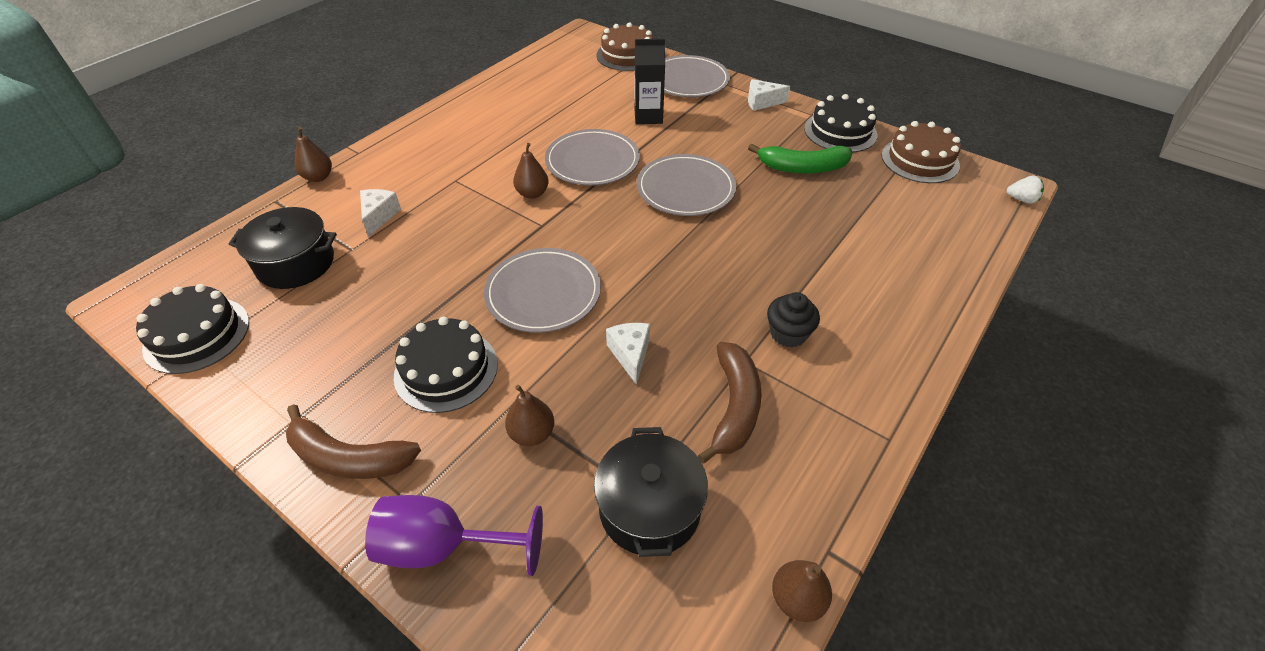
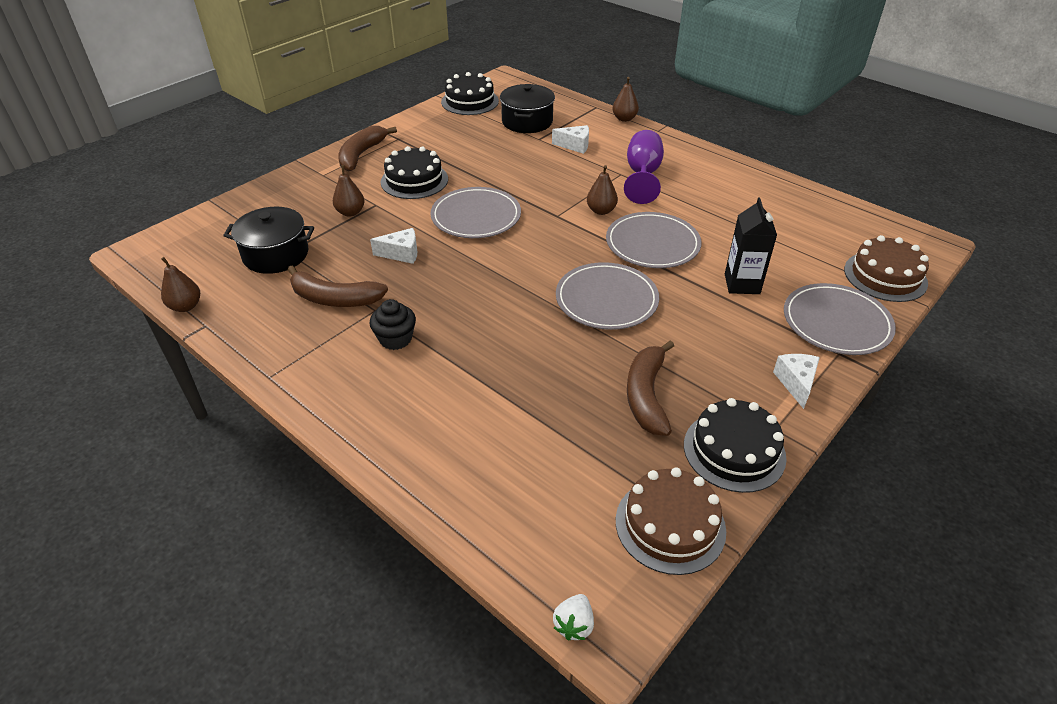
camera: 95 degrees right, 5 degrees down
purple goblet [365,495,543,576] -> purple goblet moved to [624,130,664,204]
green banana [748,143,852,174] -> brown banana [627,340,674,436]

